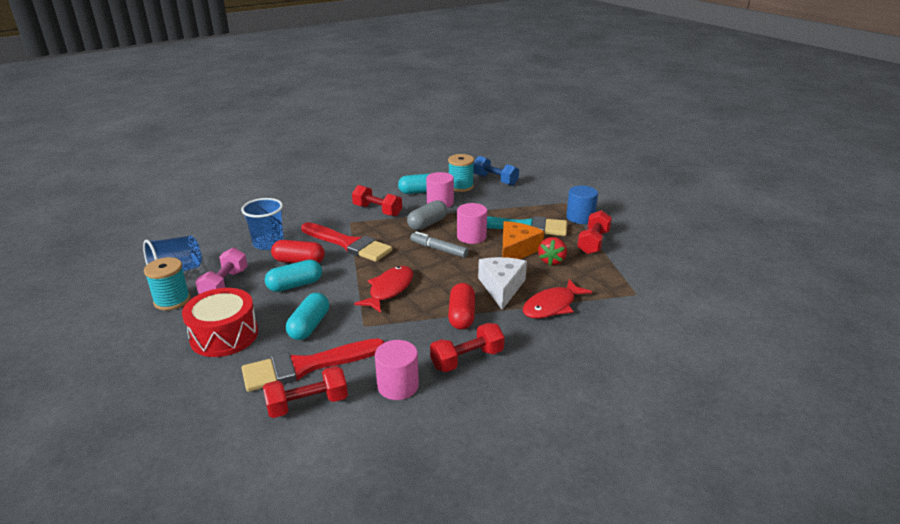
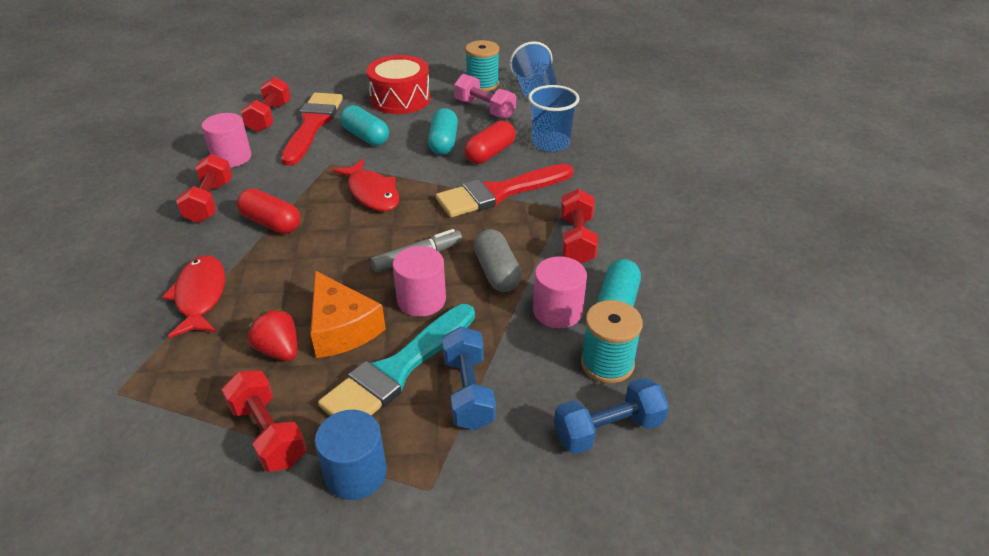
camera: 120 degrees right, 10 degrees up
red dumbbell [352,185,402,217] -> red dumbbell turned 60 degrees counterclockwise [561,189,598,263]
white cheese [478,257,527,310] -> none
none -> blue dumbbell [442,327,496,430]

